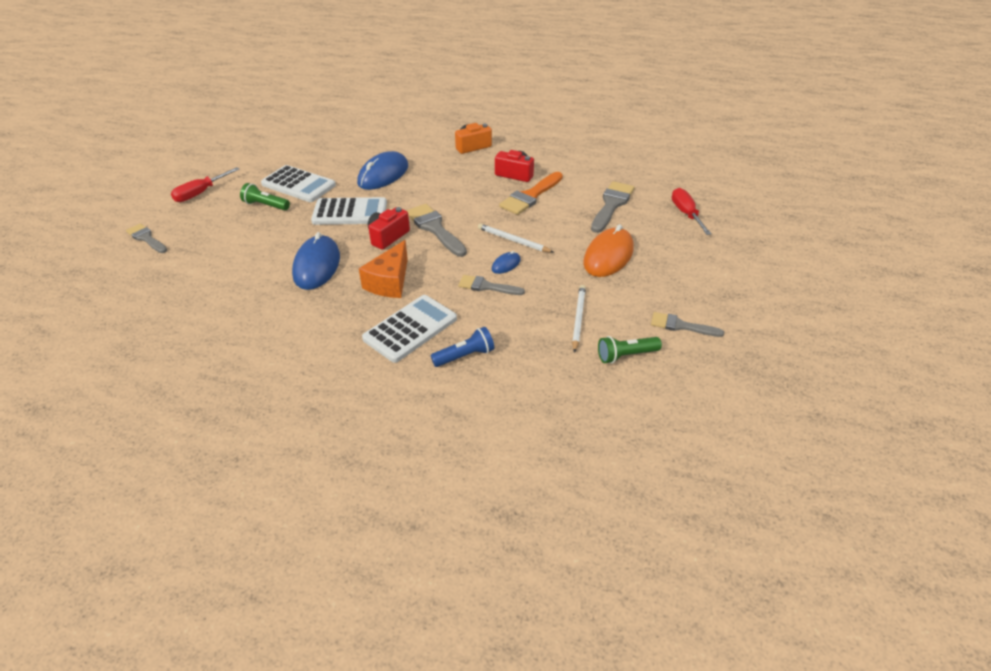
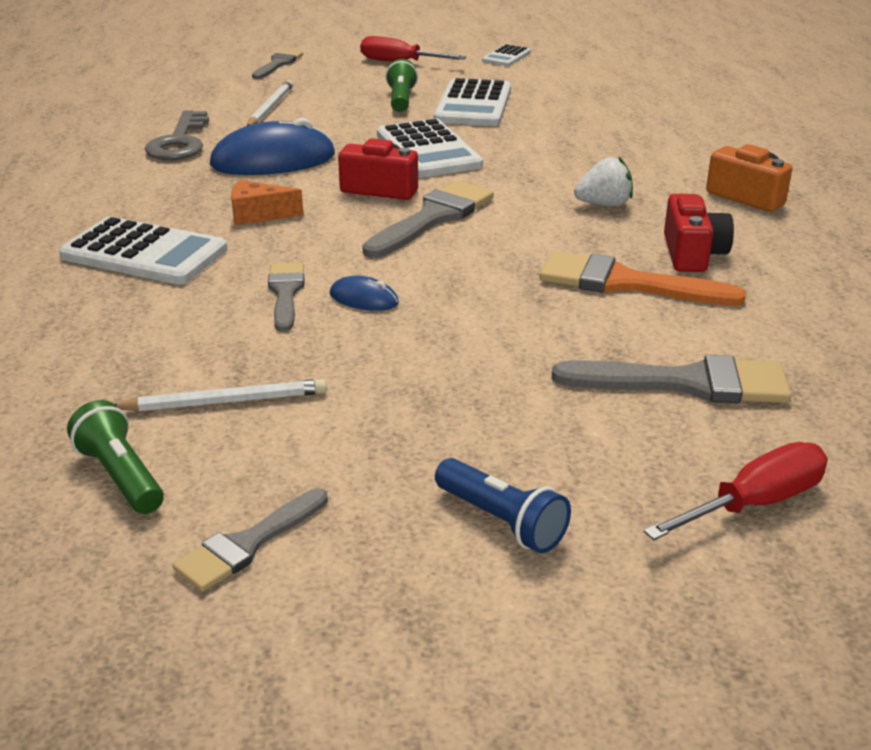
camera: 70 degrees right, 10 degrees down
blue mouse [357,151,408,190] -> none
orange cheese [359,240,408,298] -> orange cheese [231,180,304,225], size x0.64
blue flashlight [431,327,494,367] -> blue flashlight moved to [435,458,571,553]
white pencil [478,223,554,253] -> white pencil moved to [247,80,293,126]
orange mouse [583,225,634,277] -> none
grey brush [651,312,724,337] -> grey brush turned 135 degrees counterclockwise [173,488,328,592]
none -> grey key [145,110,209,160]
none -> white calculator [482,44,531,66]
none -> white strawberry [574,156,633,207]

